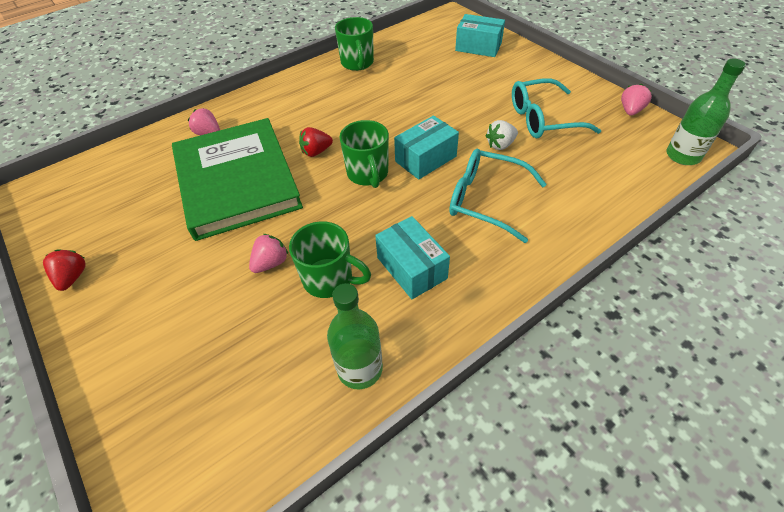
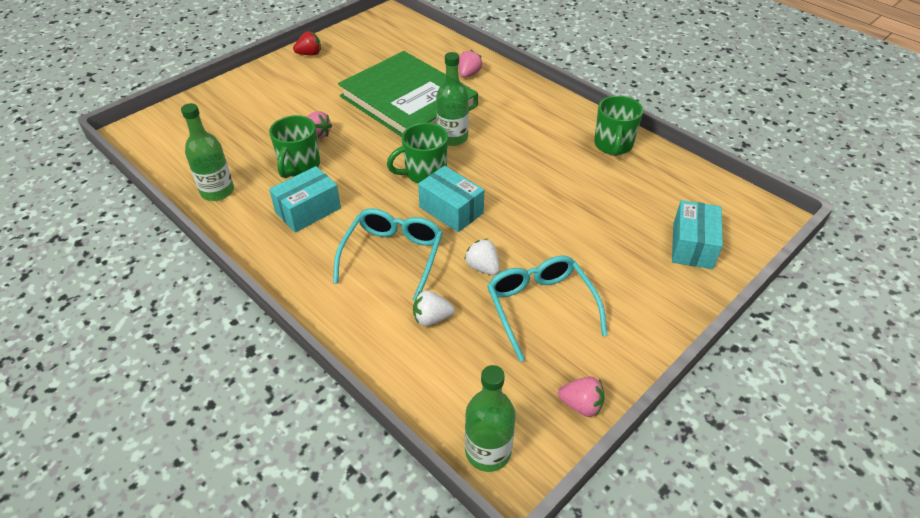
camera: 80 degrees right, 5 degrees down
green book [172,118,303,241] -> green book turned 75 degrees clockwise [338,51,478,137]
red strawberry [299,127,333,157] -> green bottle [436,52,469,146]
green mug [335,17,374,71] -> green mug turned 60 degrees counterclockwise [594,95,643,156]
none -> white strawberry [413,290,454,326]

